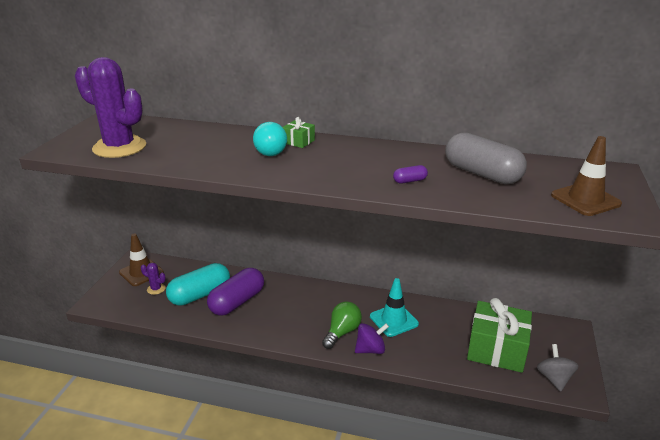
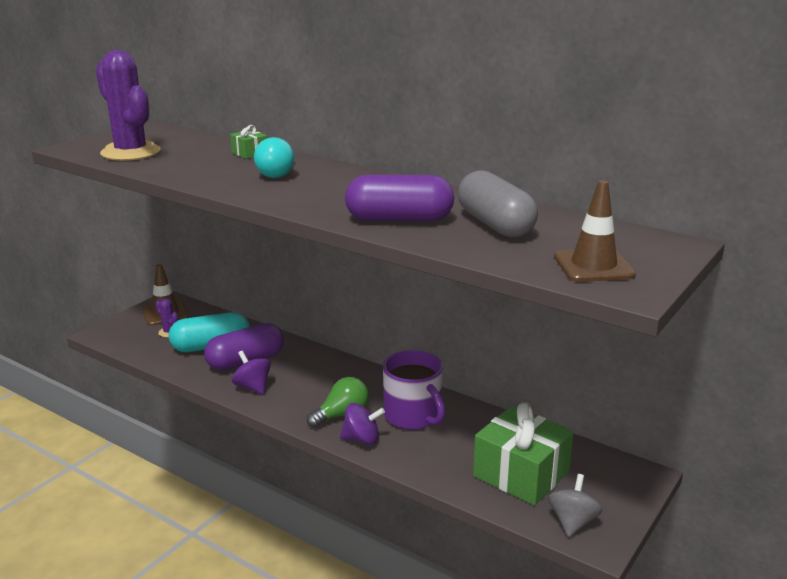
camera: 20 degrees right, 5 degrees down
green gift [283,117,315,148] -> green gift moved to [230,125,267,159]
turquoise traffic cone [370,278,419,337] -> purple mug [383,350,445,430]
purple capsule [393,165,428,183] -> purple capsule [345,175,454,222], size x2.42
none -> purple spinning top [232,350,271,394]

